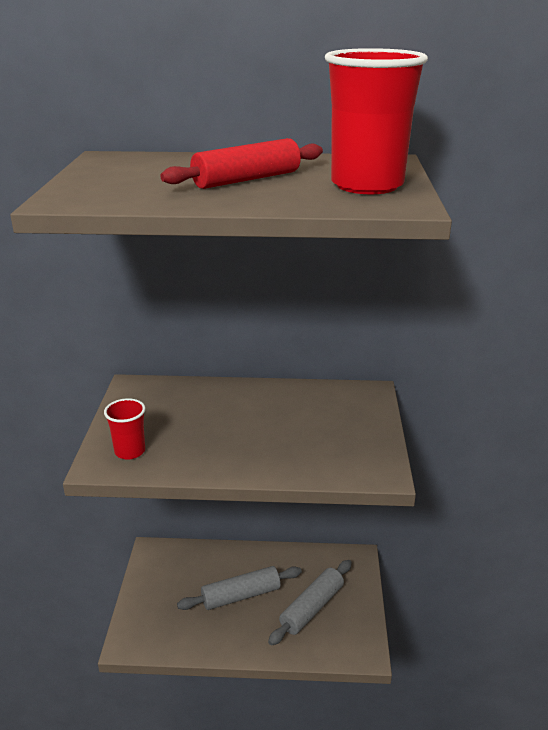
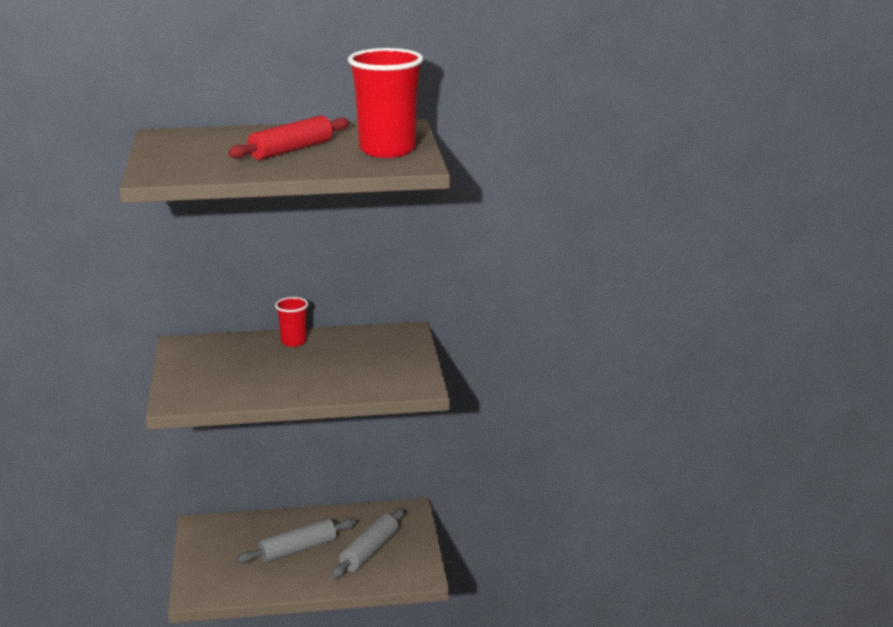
camera: 10 degrees left, 5 degrees down
red cup [104,398,145,459] -> red cup moved to [275,297,308,347]

